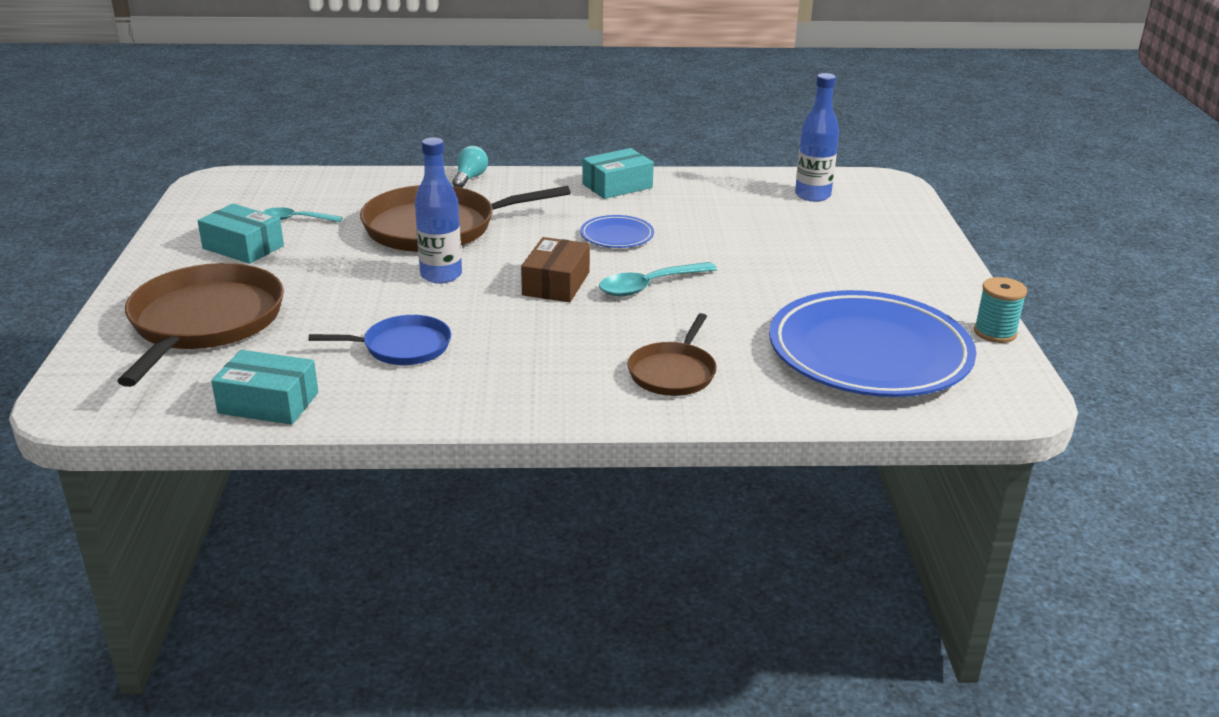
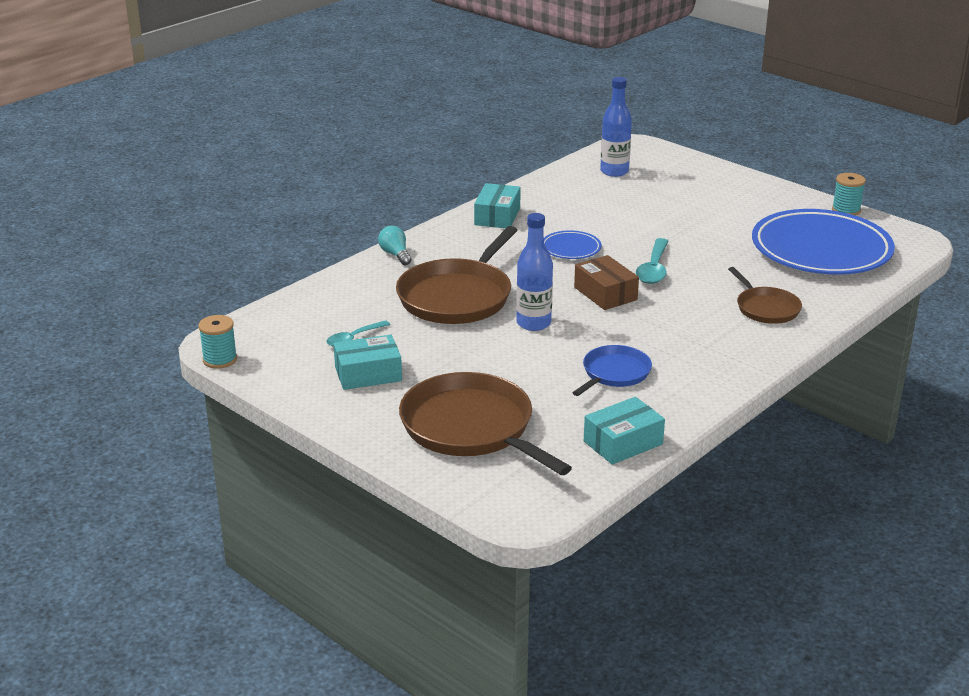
camera: 45 degrees left, 0 degrees up
none -> turquoise spool [198,315,237,369]

